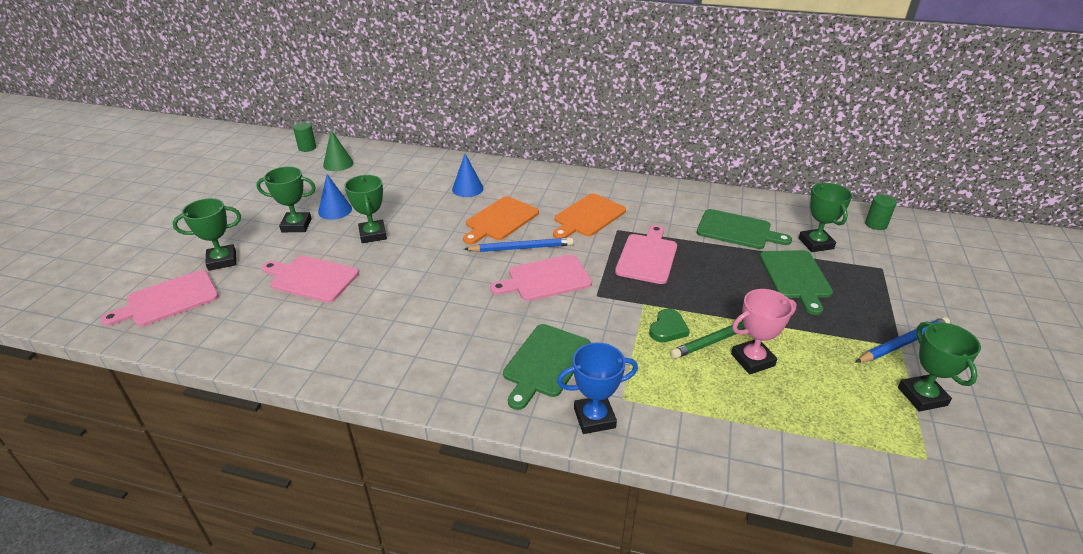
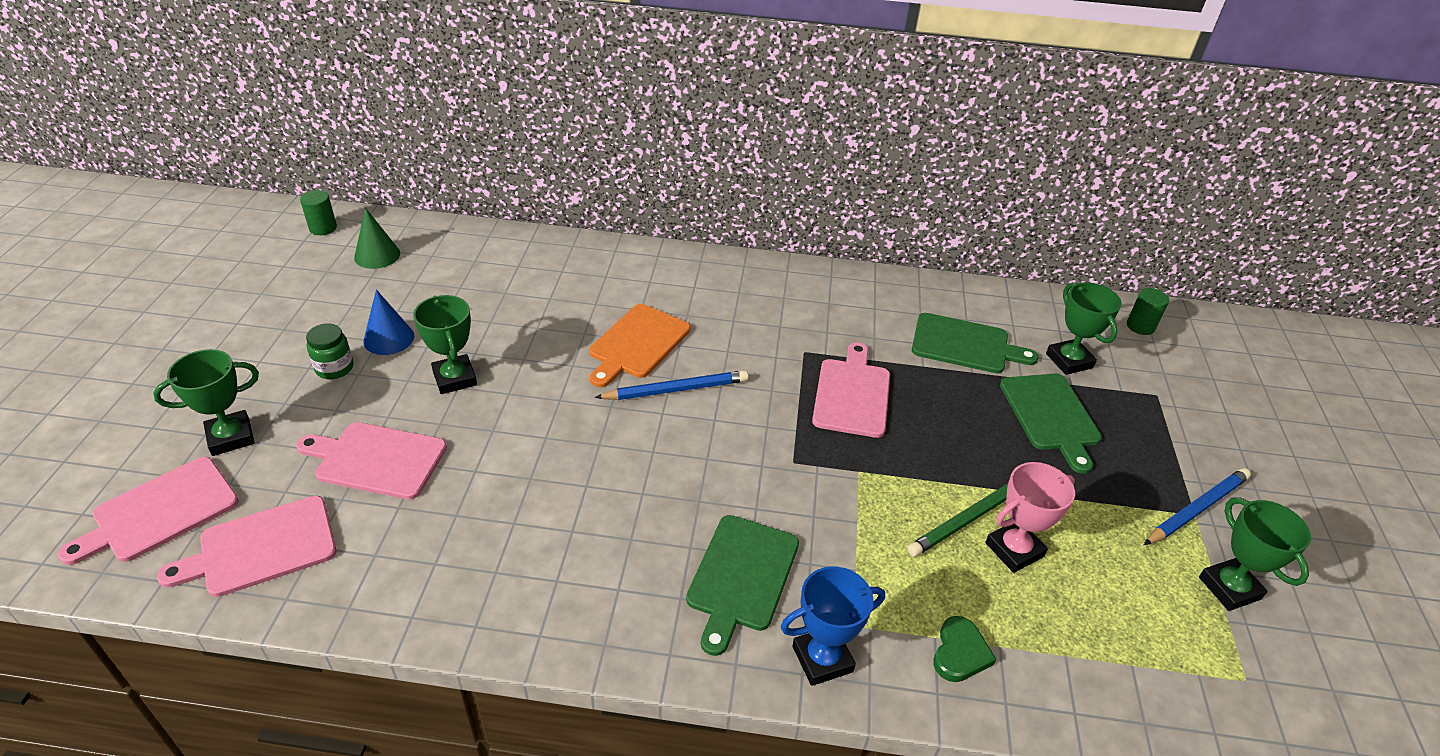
camera: 10 degrees left, 5 degrees up
green trophy [256,166,316,232] -> green jar [306,323,354,379]
blue cone [452,154,484,197] -> none
pink cutting board [490,255,592,301] -> pink cutting board moved to [157,496,336,597]
orange cutting board [553,193,626,239] -> none
green heart [649,309,690,342] -> green heart moved to [933,616,996,682]

